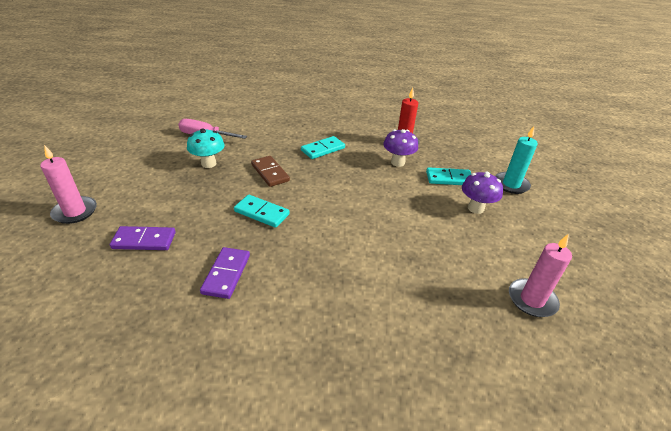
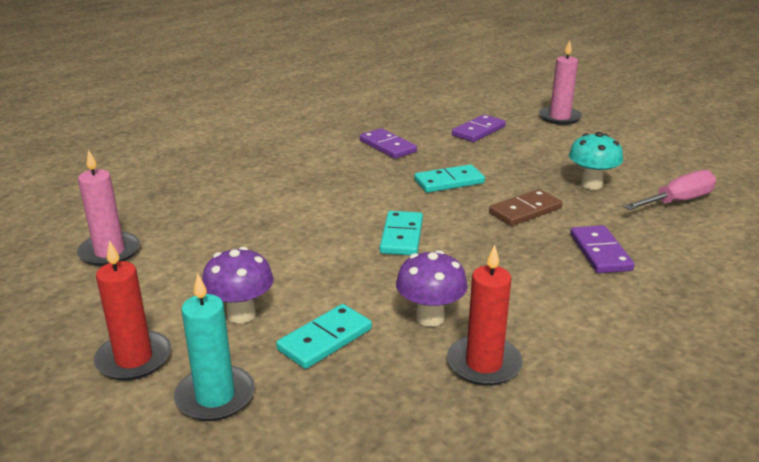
camera: 135 degrees right, 10 degrees down
brown domino [251,156,290,187] -> brown domino turned 45 degrees counterclockwise [489,189,562,226]
turquoise domino [301,136,345,159] -> turquoise domino moved to [380,211,423,255]
none -> red candle [94,240,171,381]
none -> purple domino [570,225,634,273]

